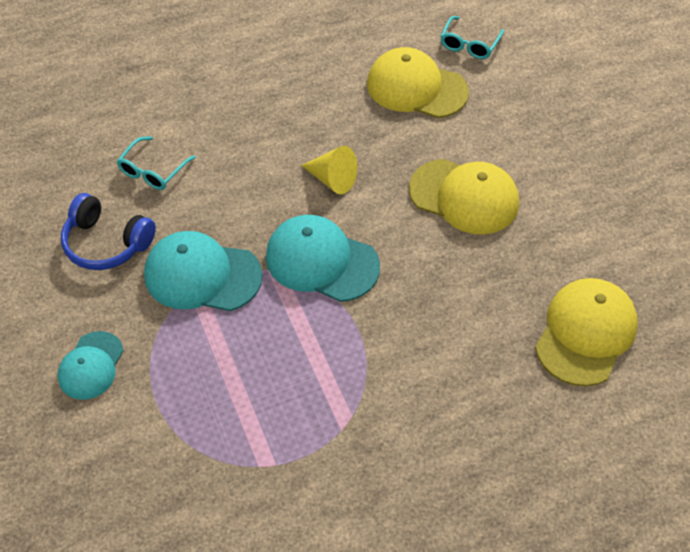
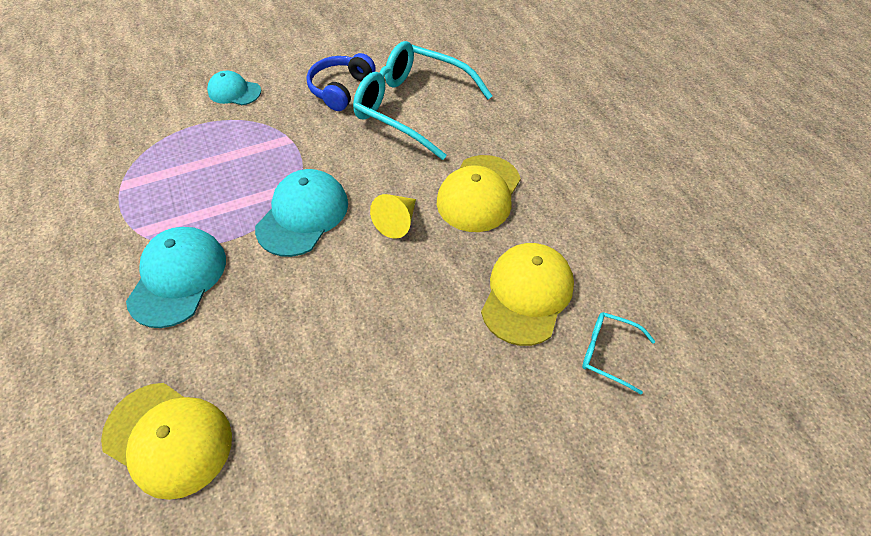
camera: 90 degrees right, 0 degrees up
turquoise glasses [117,136,196,190] -> turquoise glasses [353,41,492,160], size x2.23
turquoise cap [144,231,263,311] -> turquoise cap moved to [126,227,226,328]
yellow cap [409,159,519,235] -> yellow cap moved to [437,155,521,232]

